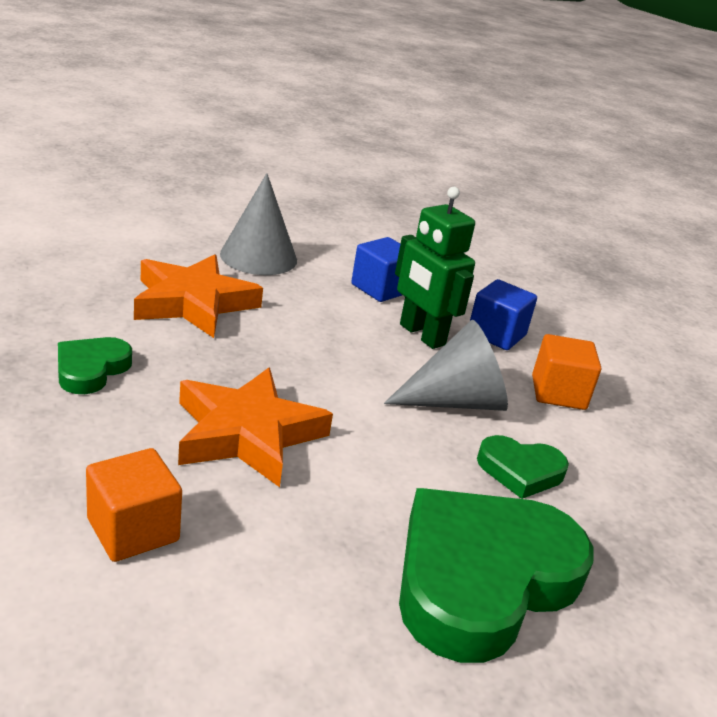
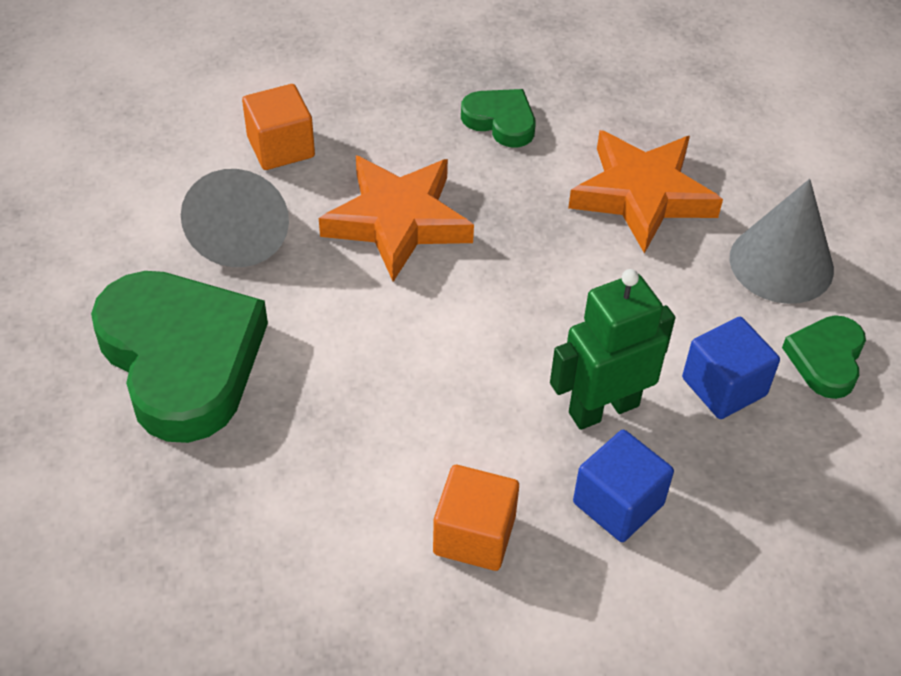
camera: 105 degrees right, 20 degrees up
grey cone [384,320,508,411] -> grey cone moved to [181,169,289,267]
green heart [477,435,569,499] -> green heart moved to [782,315,866,399]

